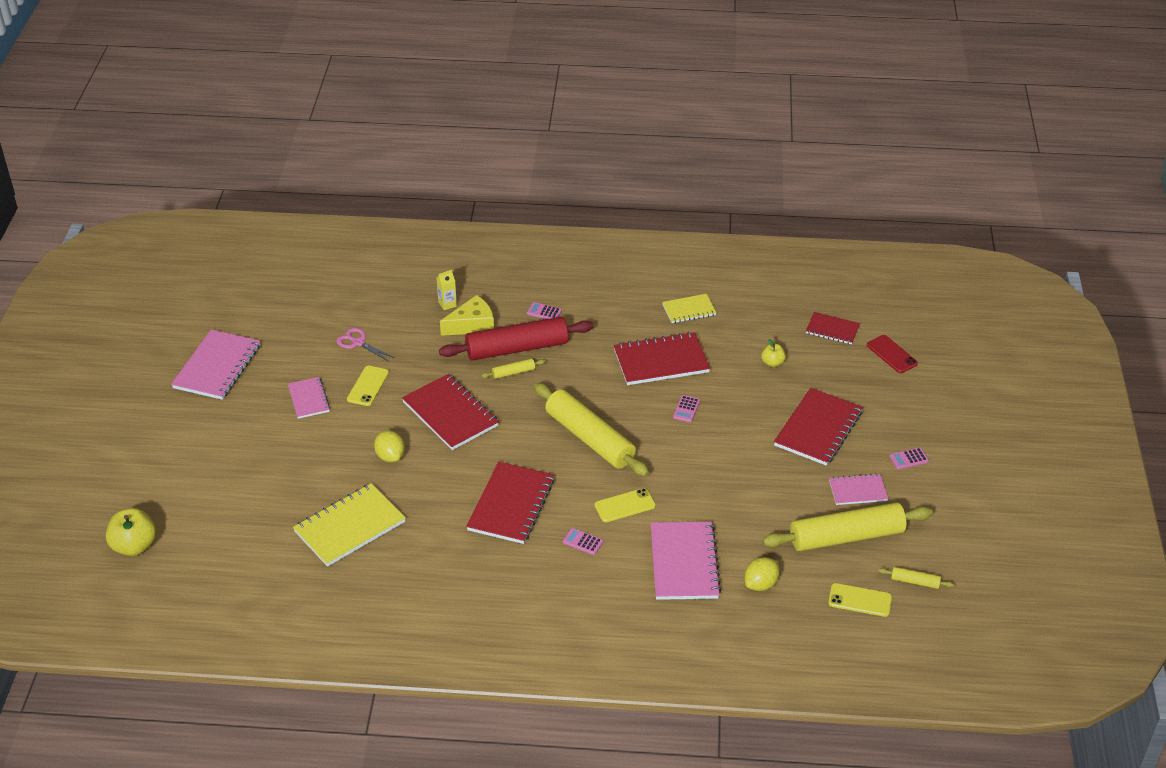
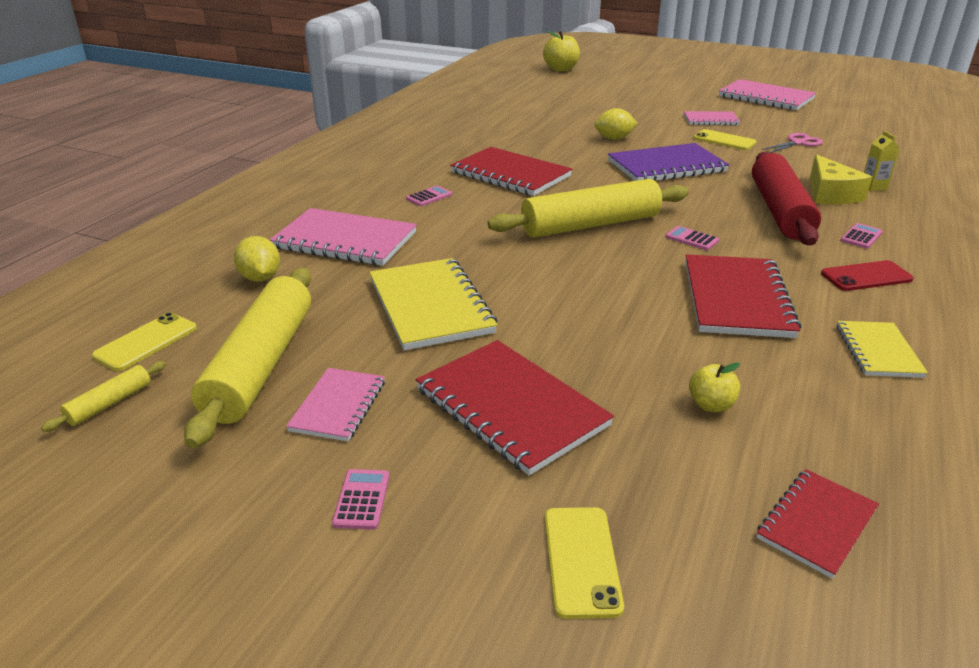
camera: 110 degrees right, 10 degrees down
yellow notebook [293,483,406,567] -> yellow notebook moved to [369,258,498,350]
red notebook [402,374,499,450] -> purple notebook [608,143,729,181]
yellow rolling pin [481,358,545,379] -> none
yellow phone [594,488,656,522] -> yellow phone moved to [545,507,624,619]
pink calculator [673,395,700,422] -> pink calculator moved to [665,226,719,250]
red phone [867,335,918,373] -> red phone moved to [821,260,914,291]

